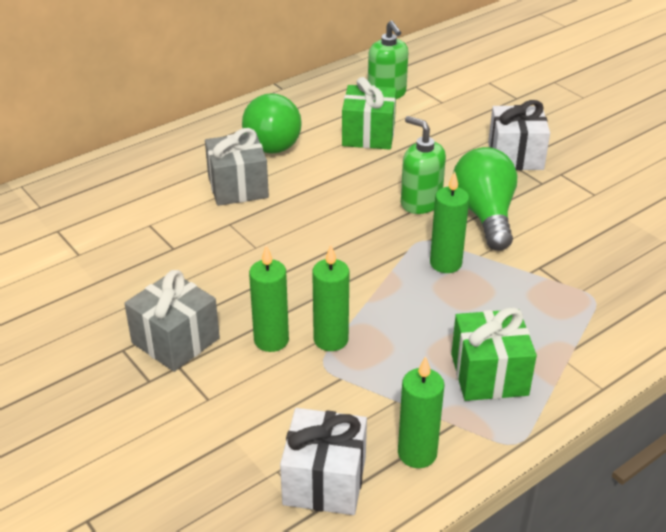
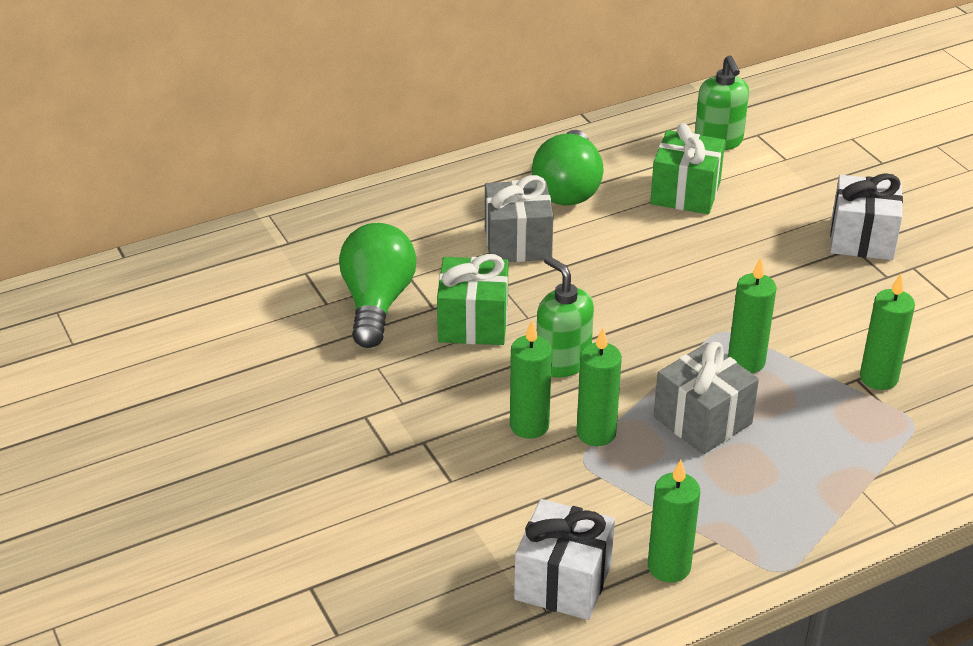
camera: 10 degrees right, 0 degrees up
grey gift [124,270,220,372] -> grey gift moved to [654,342,759,454]
green soap dispenser [401,116,446,214] -> green soap dispenser moved to [537,256,594,378]
green gift [451,307,537,401] -> green gift moved to [437,254,508,345]
green light bulb [453,147,517,251] -> green light bulb moved to [339,223,417,348]
none -> green candle [860,274,915,390]

